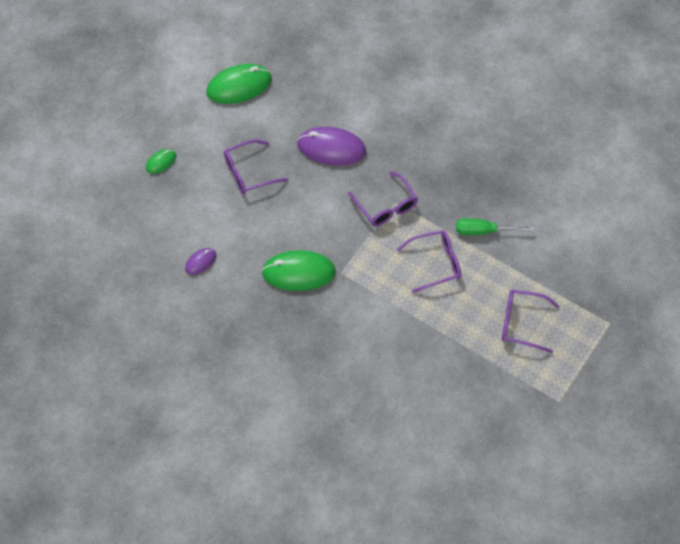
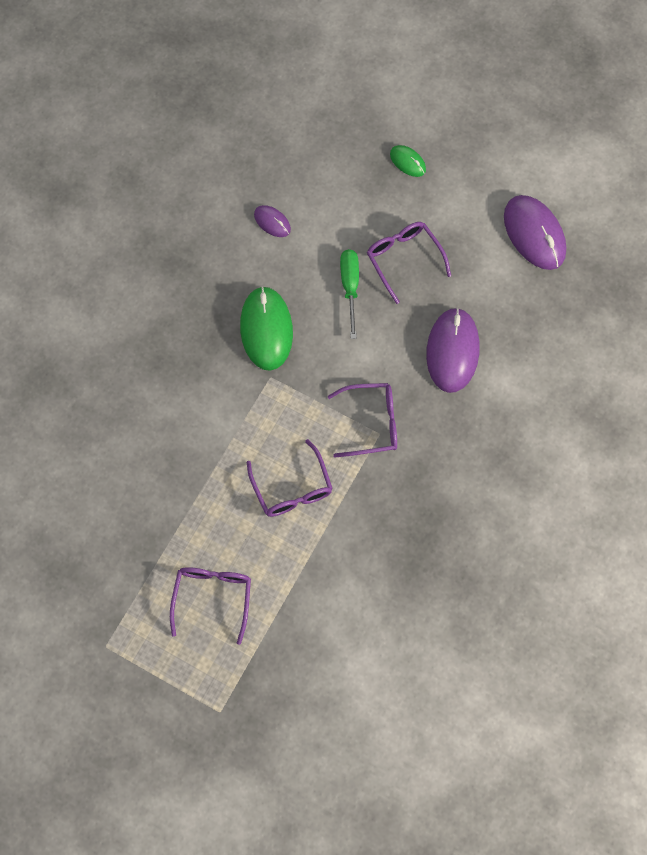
camera: 85 degrees right, 10 degrees up
green mouse [206,64,272,104] -> purple mouse [504,195,566,270]
purple glasses [348,172,418,226] -> purple glasses turned 150 degrees counterclockwise [328,383,397,458]
green screwdriver [456,218,534,235] -> green screwdriver moved to [340,249,359,339]

